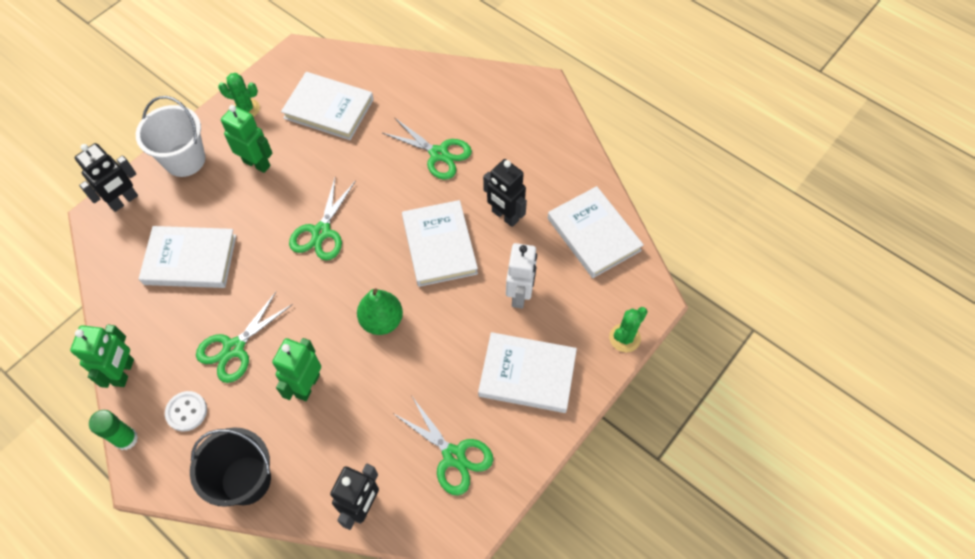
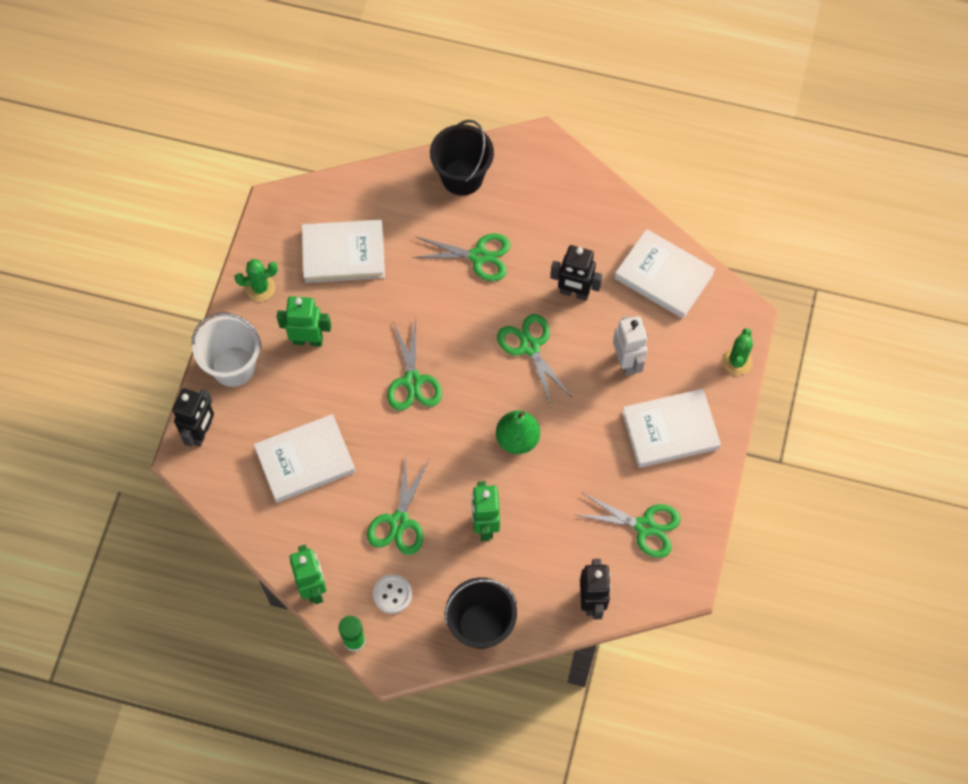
camera: 25 degrees left, 5 degrees up
white book [402,200,478,287] -> green scissors [497,314,572,405]
none -> black bucket [430,120,494,196]

